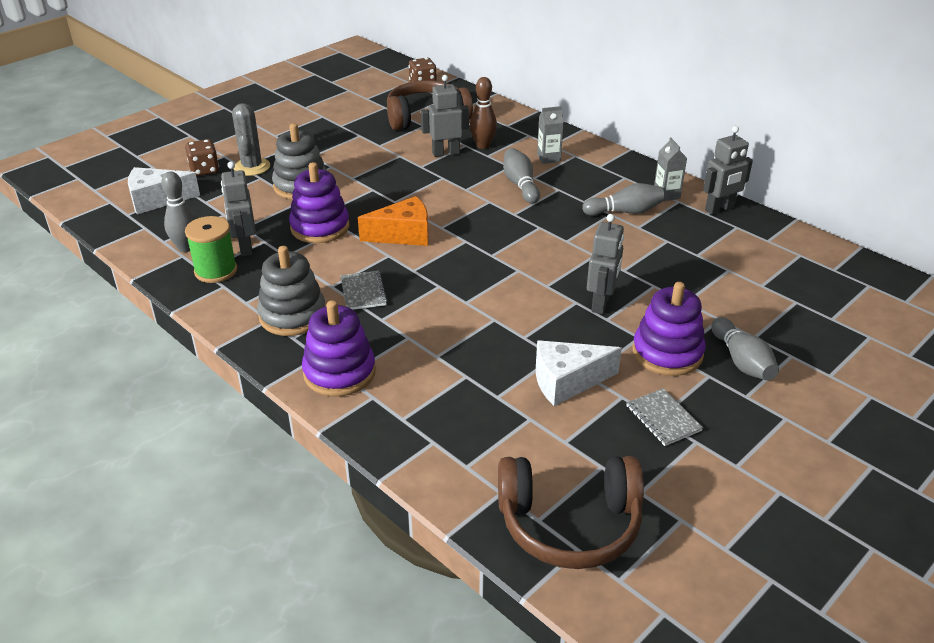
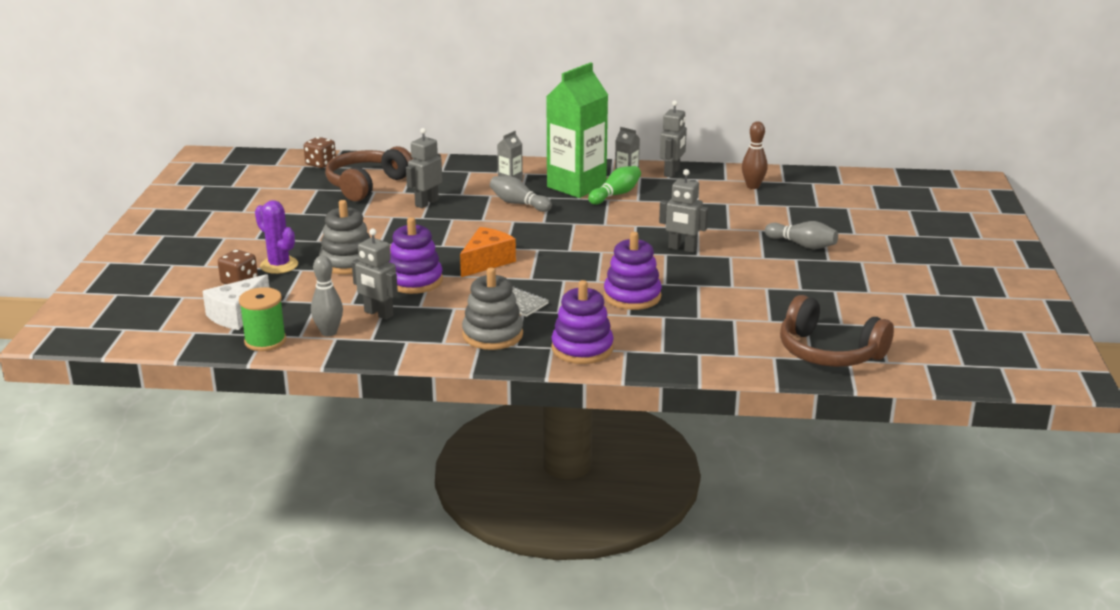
camera: 40 degrees left, 10 degrees down
green spool [185,216,237,283] -> green spool moved to [239,287,286,351]
grey cactus [232,103,270,176] -> purple cactus [255,200,298,274]
brown bowling pin [470,77,497,149] -> brown bowling pin moved to [742,121,768,189]
brown headphones [498,456,644,569] -> brown headphones turned 75 degrees clockwise [780,295,894,367]
white cheese [536,340,622,406] -> none
grey bowling pin [582,183,665,216] -> green bowling pin [588,166,641,205]
grey robot [587,214,624,314] -> grey robot turned 135 degrees clockwise [659,169,708,253]
grey notebook [626,388,703,446] -> none
purple stacking toy [632,282,706,376] -> purple stacking toy moved to [604,232,662,310]
none -> green carton [546,62,608,198]

